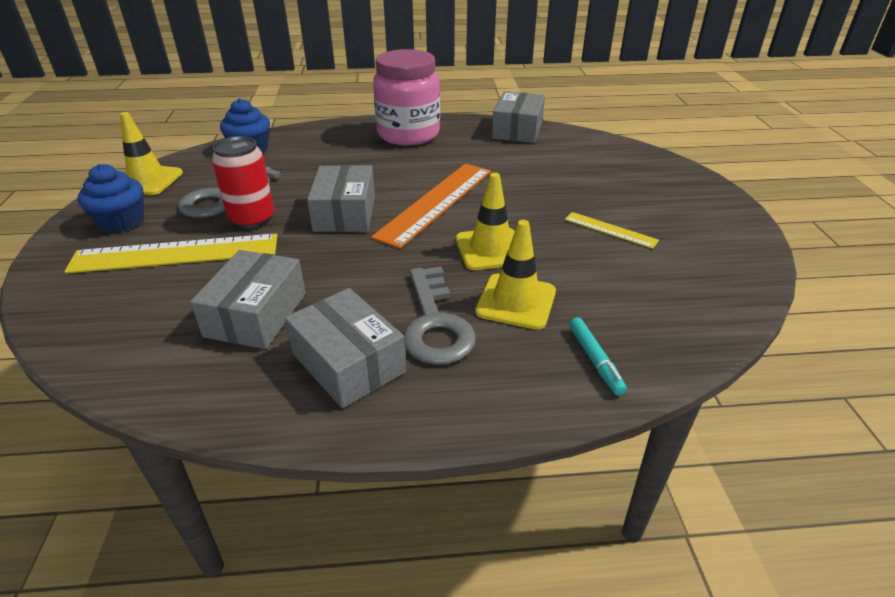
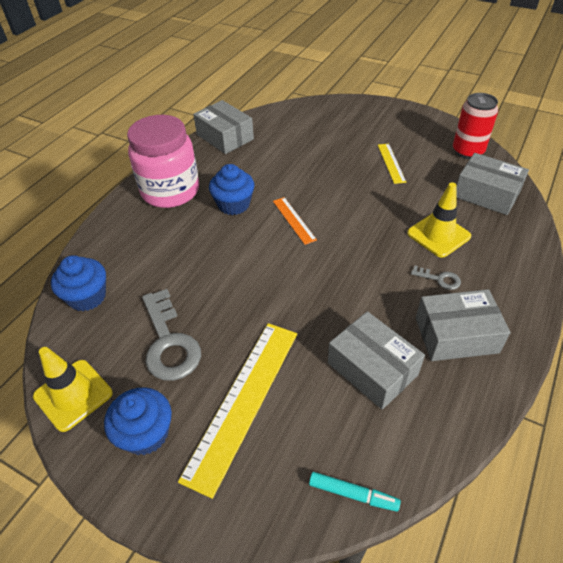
camera: 55 degrees left, 10 degrees up
red can [212,136,274,229] -> red can moved to [453,93,498,159]
grey box [307,165,375,232] -> grey box moved to [456,153,529,215]
orange ruler [371,164,491,248] -> orange ruler [273,197,317,245], size x0.50
grey key [404,266,476,365] -> grey key [411,265,461,290], size x0.47
yellow traffic cone [456,173,515,270] -> none
yellow ruler [565,212,659,249] -> yellow ruler turned 75 degrees counterclockwise [378,144,406,184]
turquoise marker [569,317,627,396] -> turquoise marker moved to [309,472,401,512]
none -> blue cupcake [209,164,255,215]

